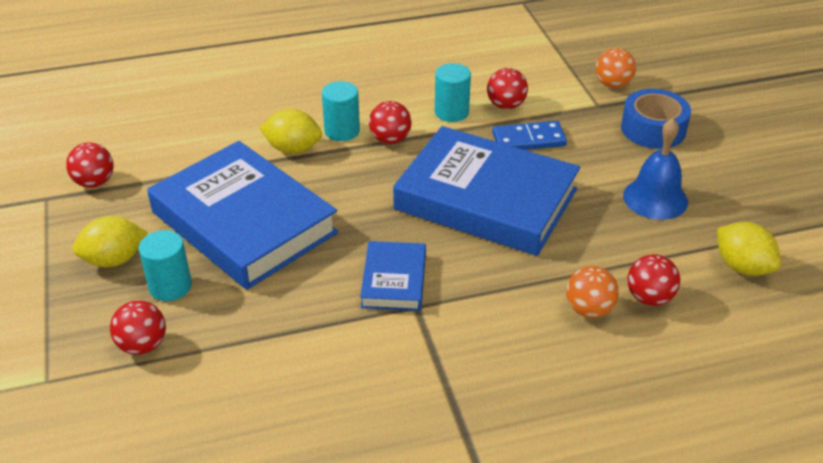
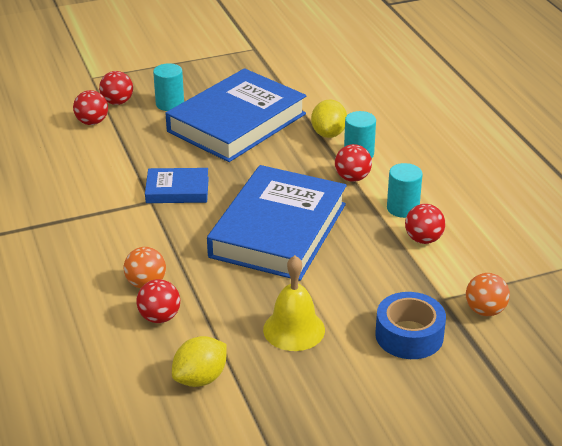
camera: 85 degrees right, 5 degrees down
red ball [66,142,114,188] -> red ball moved to [73,90,108,125]
yellow lemon [72,216,148,267] -> none
blue domino [492,121,567,150] -> none
blue bell [623,118,688,220] -> yellow bell [263,255,325,351]

